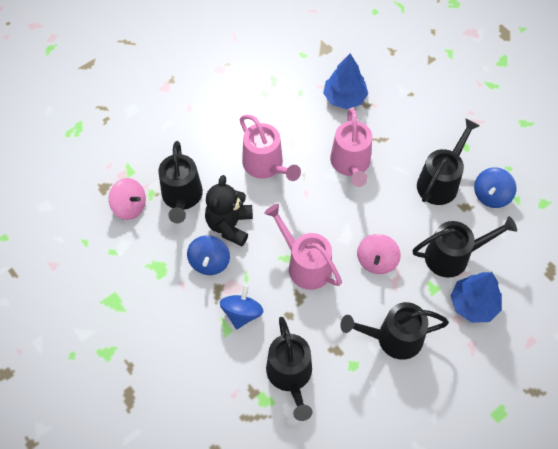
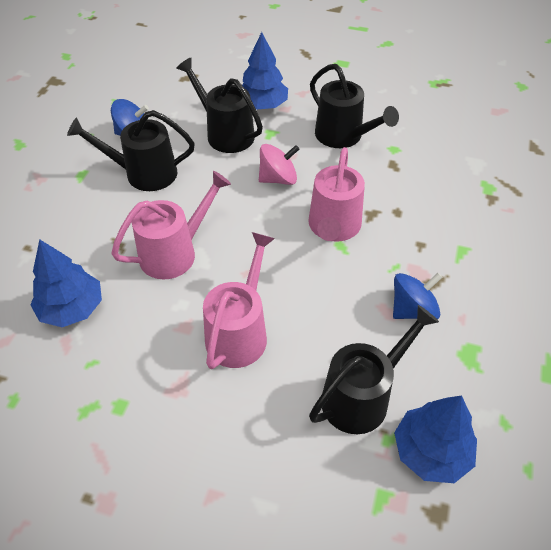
camera: 125 degrees left, 10 degrees down
pink spinning top [109,178,146,220] -> blue tree [394,395,477,483]
black teddy bear [205,175,253,246] -> none
blue spinning top [220,285,264,329] -> none
black watering can [266,317,312,421] -> none

